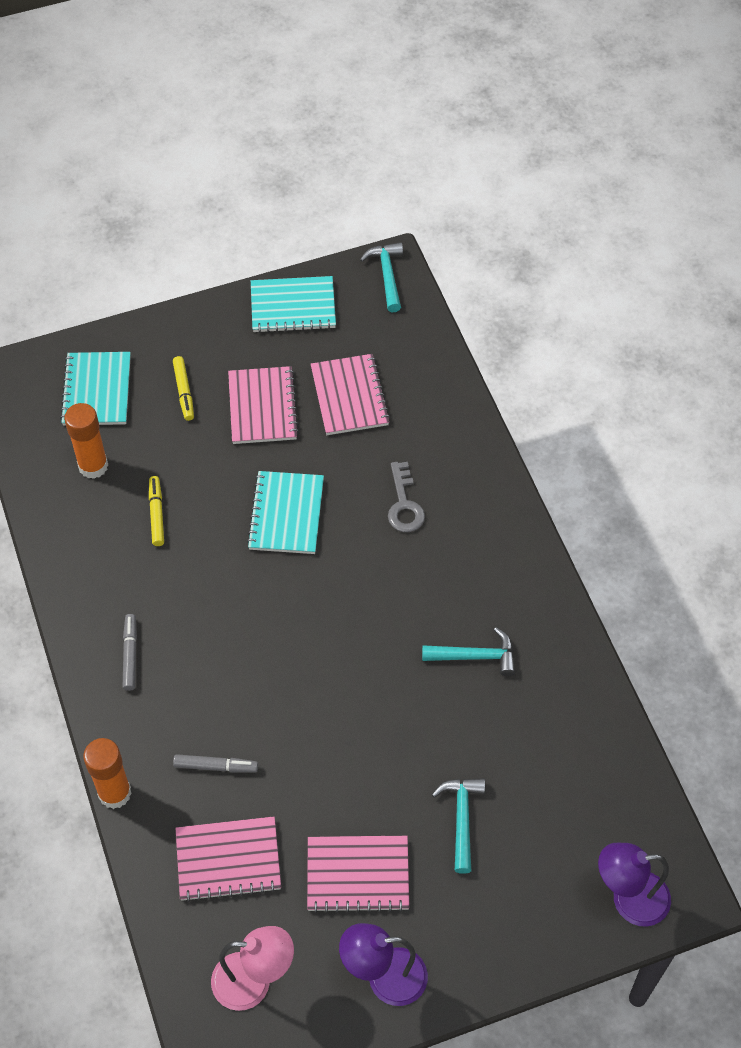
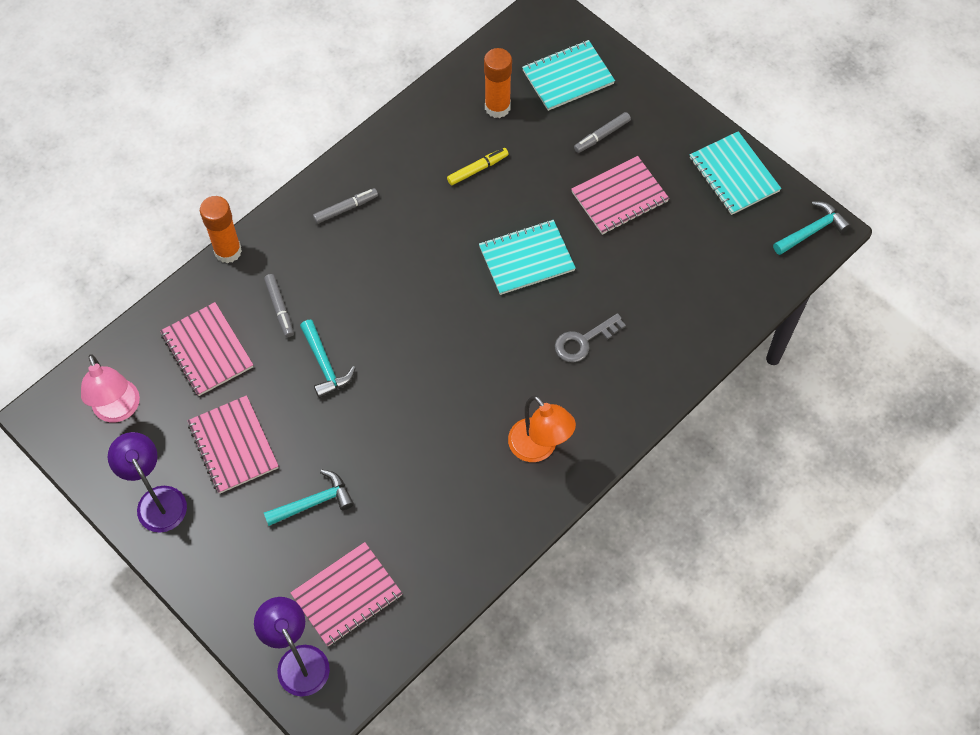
camera: 65 degrees right, 5 degrees up
yellow marker [173,356,194,421] -> grey marker [574,112,631,153]
pink notebook [311,354,390,435] -> pink notebook moved to [290,542,403,647]
turquoise hammer [422,627,516,676] -> turquoise hammer moved to [300,320,355,398]
none -> orange lamp [508,396,576,462]

